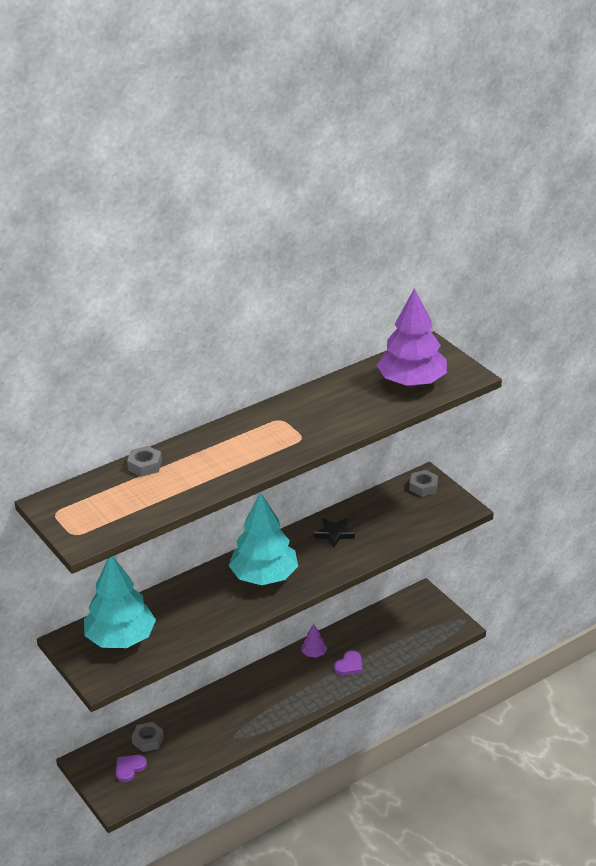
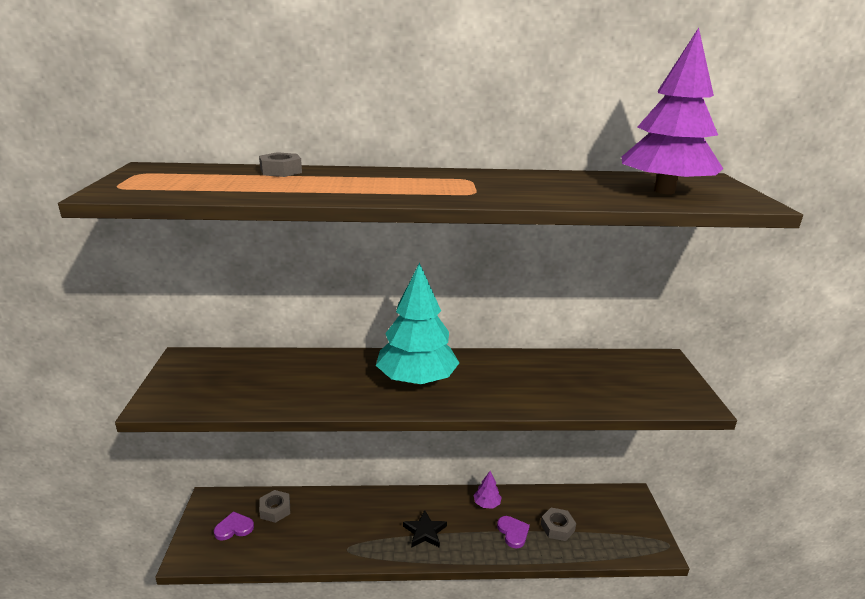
camera: 30 degrees right, 10 degrees down
turquoise tree [84,556,156,648] -> none
black star [313,518,355,547] -> black star moved to [403,510,447,548]
purple heart [334,651,363,675] -> purple heart turned 90 degrees counterclockwise [497,516,530,548]
grey nut [409,470,438,497] -> grey nut moved to [541,508,576,541]

